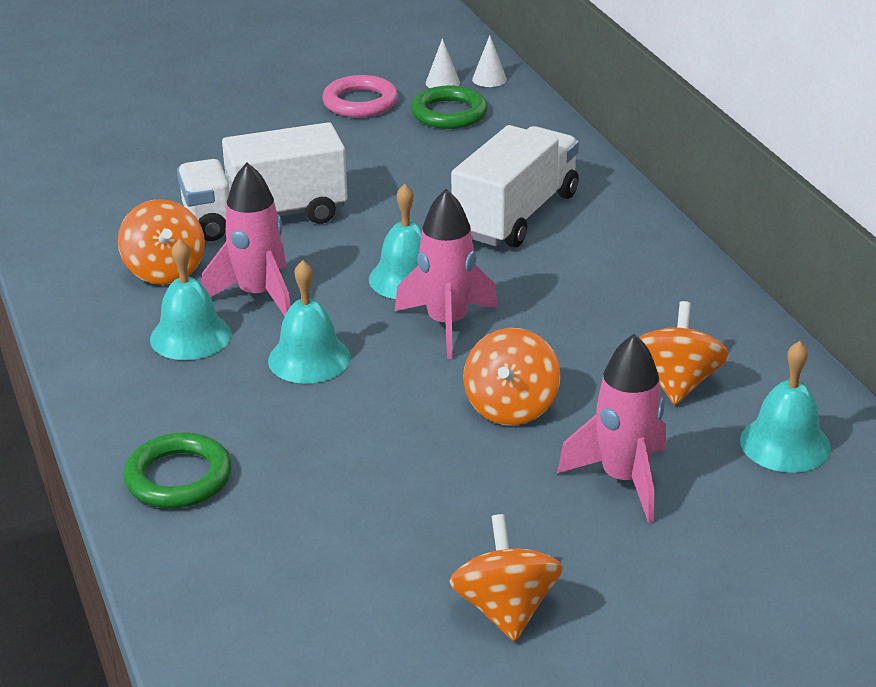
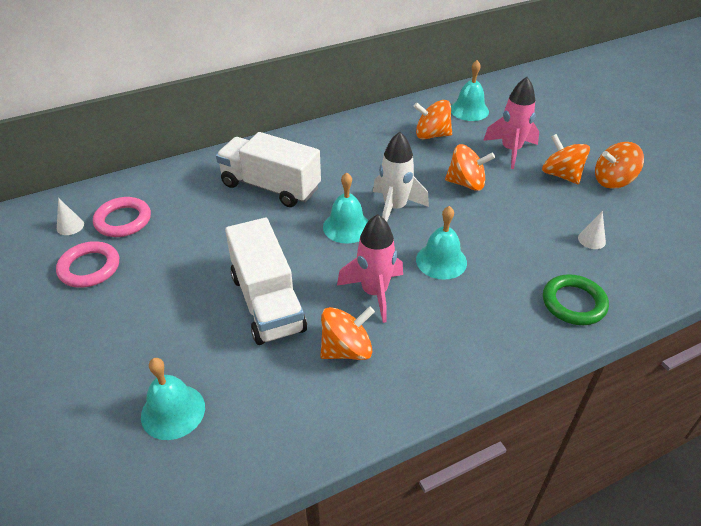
camera: 95 degrees left, 10 degrees up
turquoise bell [150,239,231,360] -> turquoise bell moved to [141,358,205,440]
pink rocket [395,189,498,359] -> white rocket [373,132,429,221]
green ring [411,85,488,129] -> pink ring [93,197,151,237]
white cone [472,35,507,87] -> white cone moved to [578,211,606,249]
none -> orange spinning top [542,134,590,184]

